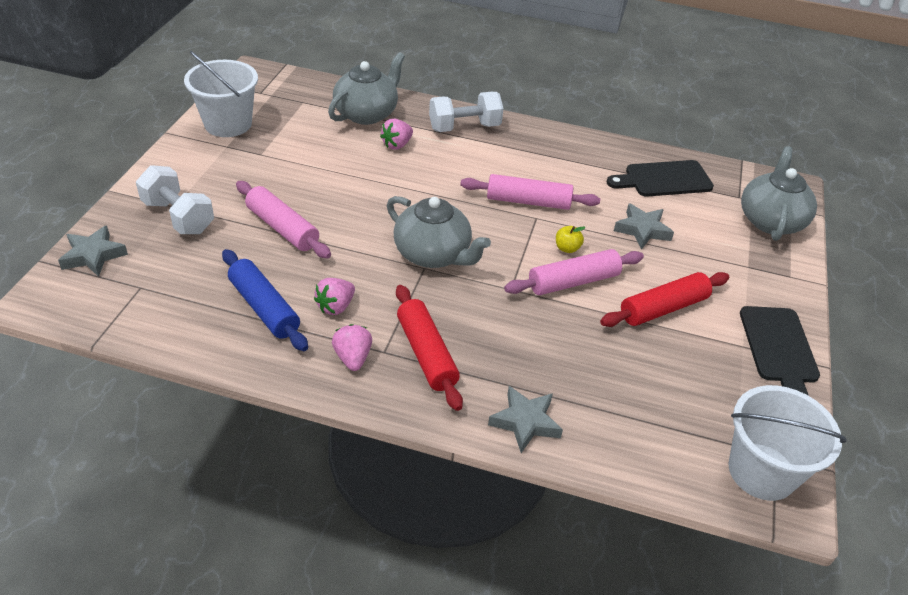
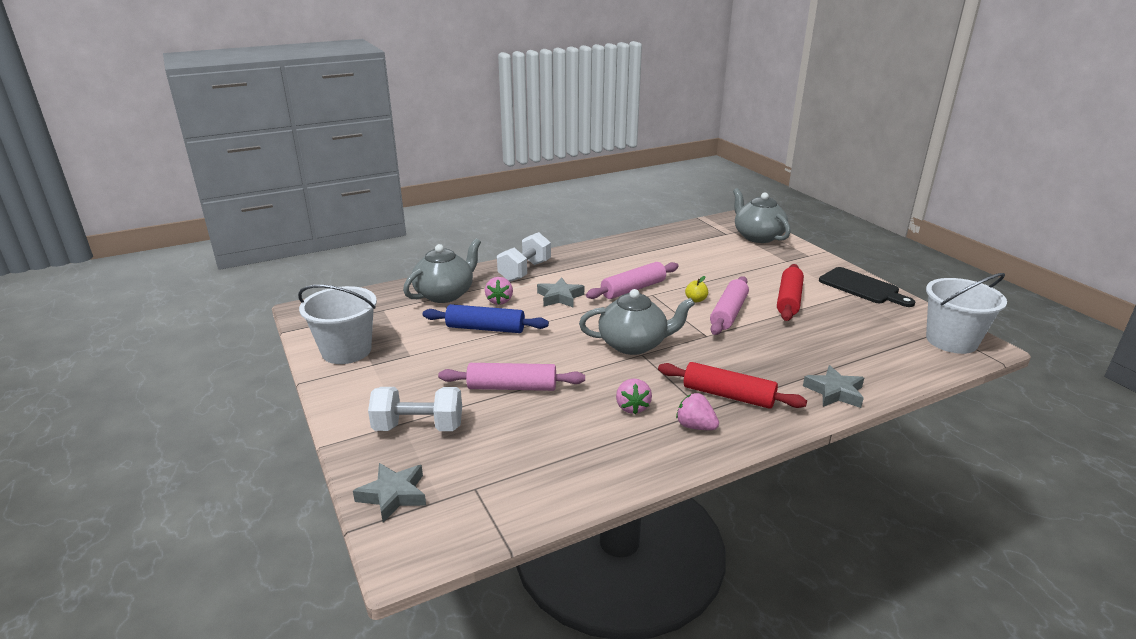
camera: 40 degrees left, 15 degrees down
blue rolling pin [222,249,308,351] -> blue rolling pin moved to [423,304,549,333]
grey teapot [328,52,405,125] -> grey teapot turned 45 degrees clockwise [403,239,481,303]
black cutting board [607,160,714,197] -> none
grey star [614,203,674,250] -> grey star moved to [537,278,584,308]

